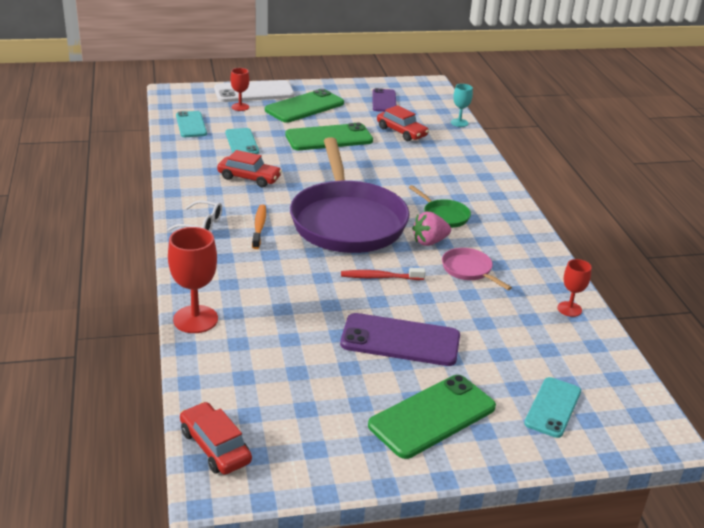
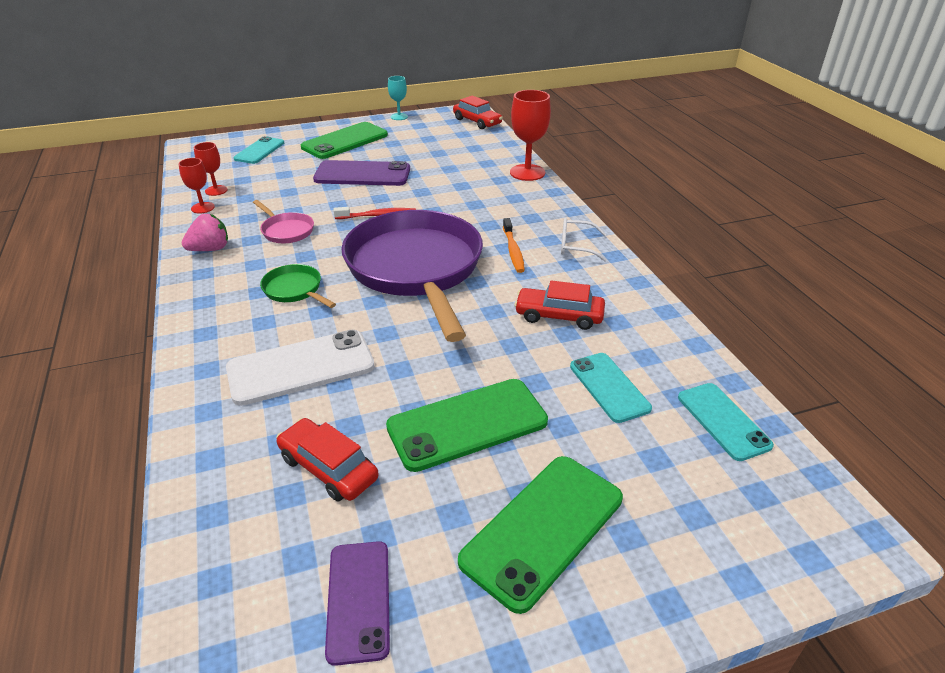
camera: 175 degrees right, 5 degrees up
white phone [214,80,294,102] -> white phone moved to [226,330,375,406]
red goblet [230,68,249,111] -> red goblet moved to [194,142,227,196]
pink strawberry [412,212,451,246] -> pink strawberry moved to [182,214,228,251]
turquoise goblet [451,84,473,127] -> turquoise goblet moved to [388,76,408,120]

